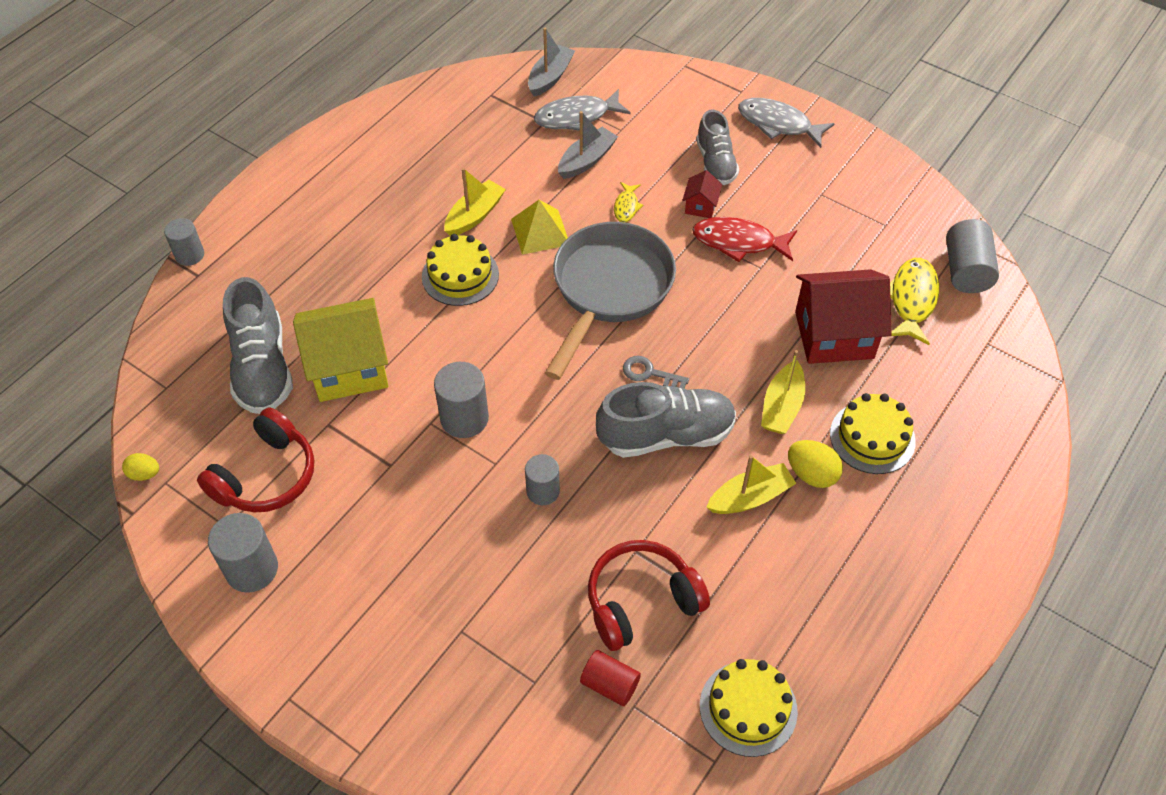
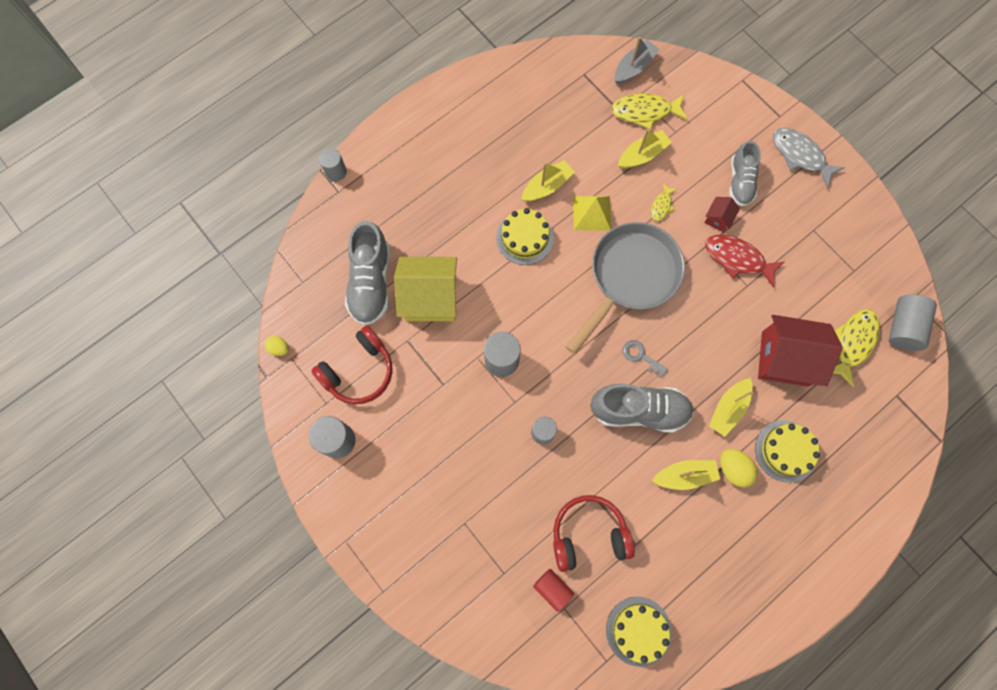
camera: 15 degrees right, 20 degrees up
grey fish [534,89,631,131] -> yellow fish [611,93,688,130]
grey boat [558,111,618,179] -> yellow boat [618,129,672,168]

